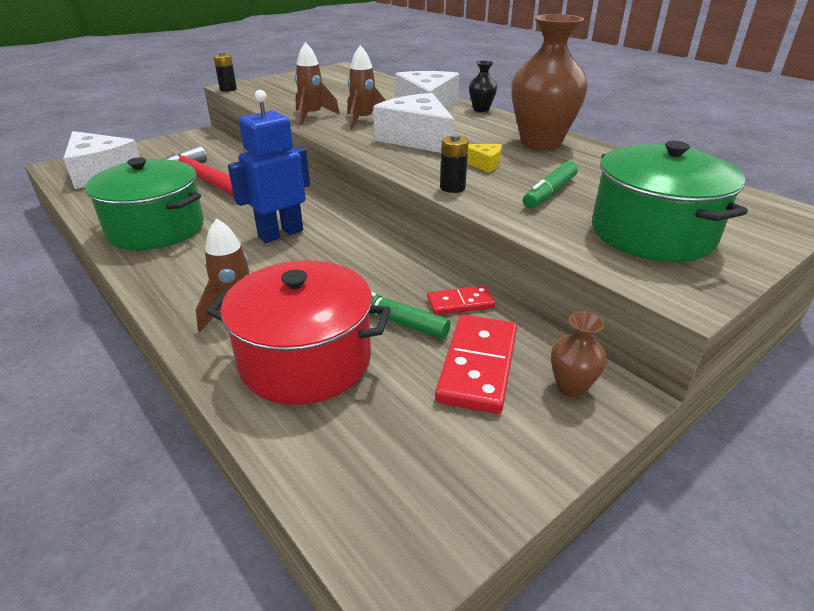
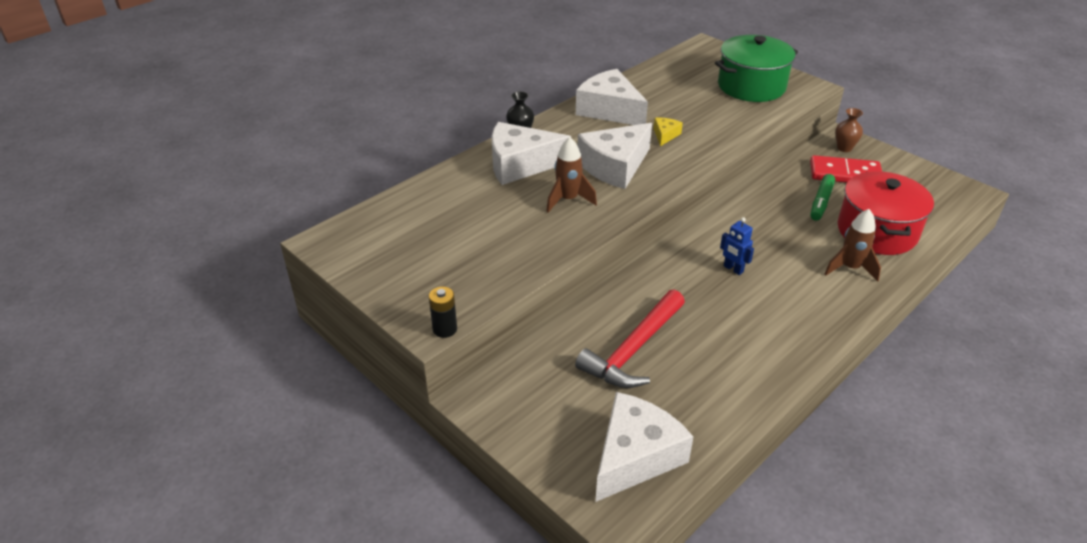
camera: 95 degrees left, 5 degrees up
green pot [85,157,204,250] -> none
blue robot [228,90,310,243] -> blue robot [720,217,754,275], size x0.53
brown rocket [295,42,340,125] -> none
red domino [427,286,495,315] -> none
black battery [440,134,469,193] -> none
brown vase [511,14,588,150] -> white cheese [576,69,648,125]
green marker [523,161,578,208] -> none

